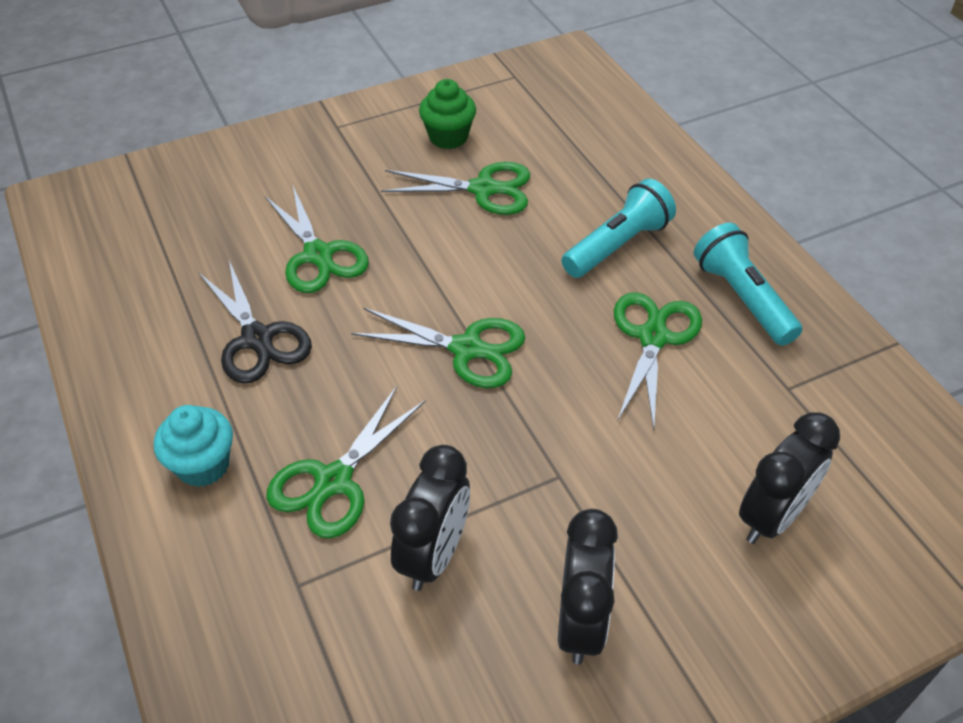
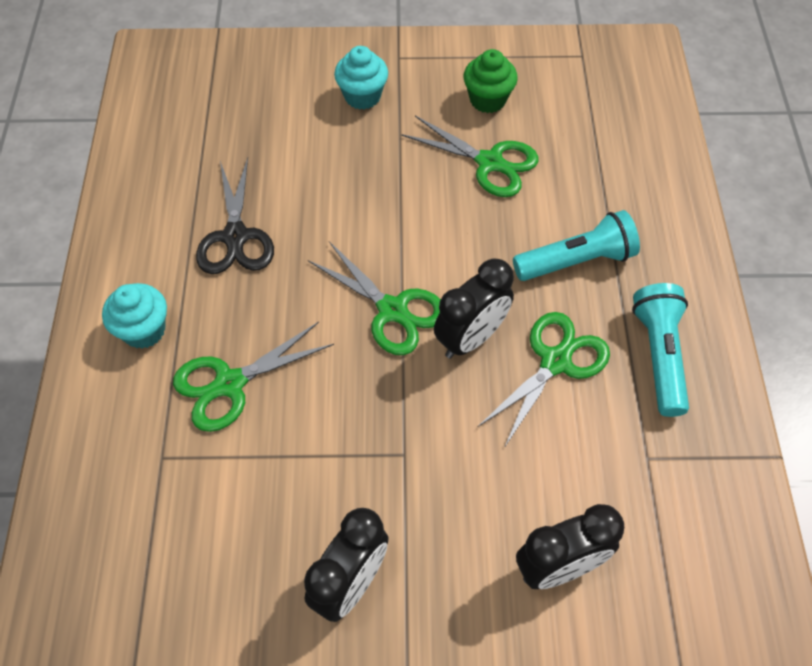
camera: 25 degrees right, 10 degrees up
green scissors [265,186,369,293] -> none
black clock [390,445,470,591] -> black clock moved to [434,259,514,359]
none -> turquoise cupcake [334,46,388,110]

